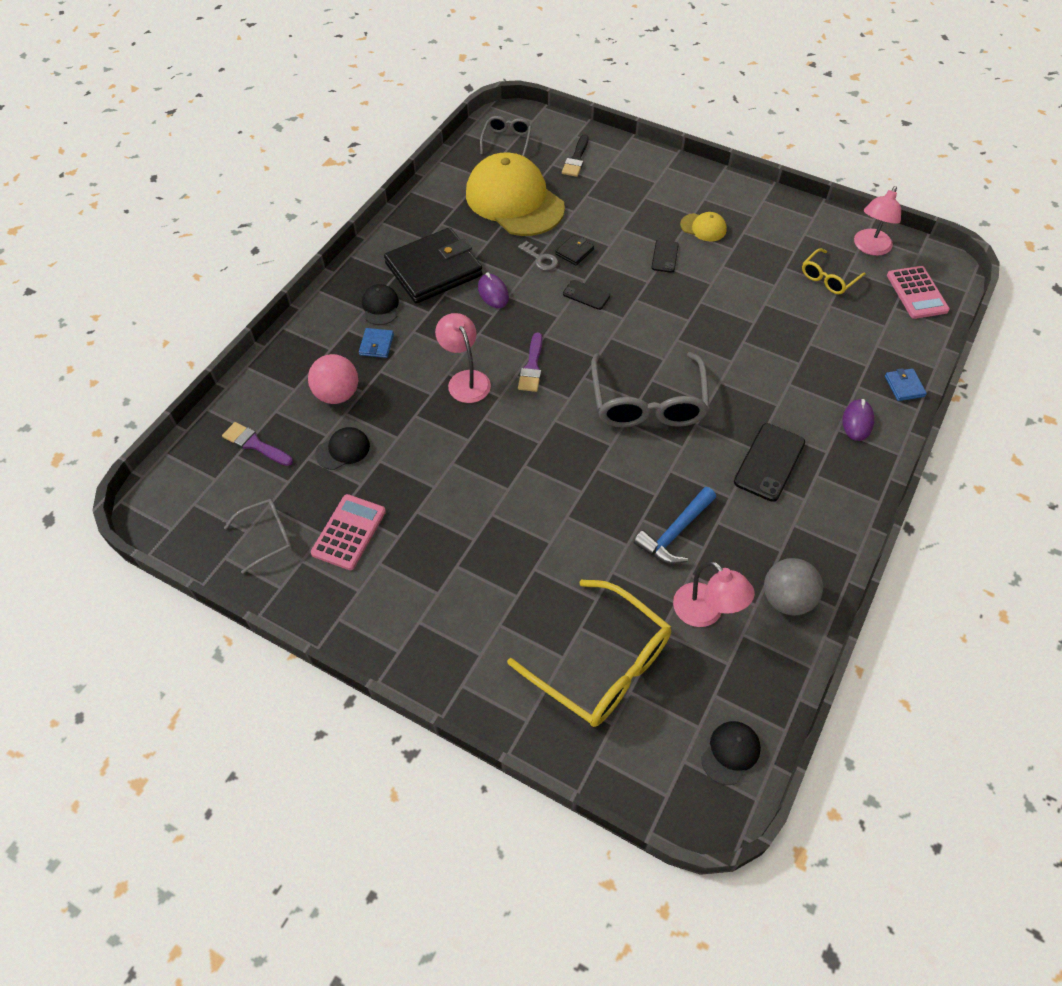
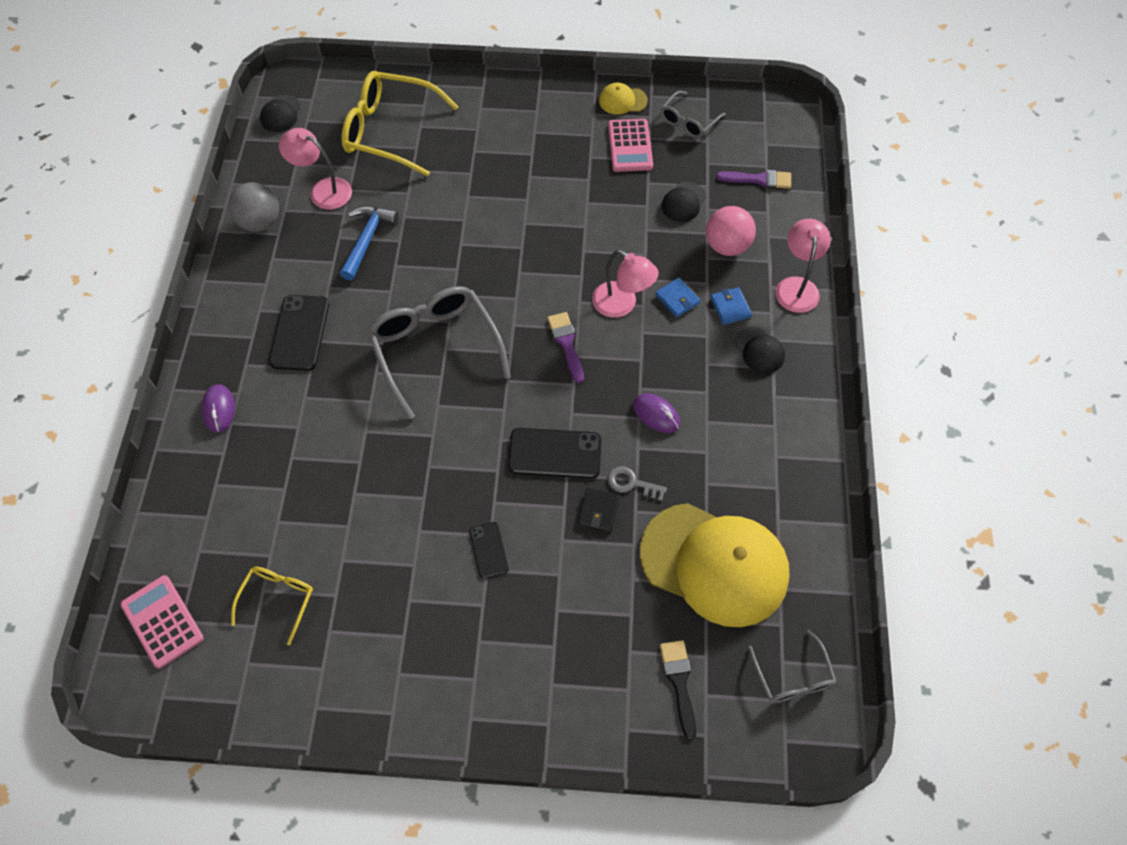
camera: 155 degrees right, 5 degrees up
black wallet [384,227,483,304] -> none
black phone [563,280,610,310] -> black phone [508,428,602,479], size x1.73
yellow cap [680,212,727,241] -> yellow cap moved to [599,83,648,115]
pink lamp [854,186,901,256] -> pink lamp moved to [776,219,831,313]
blue wallet [885,368,927,401] -> blue wallet moved to [655,278,700,317]

